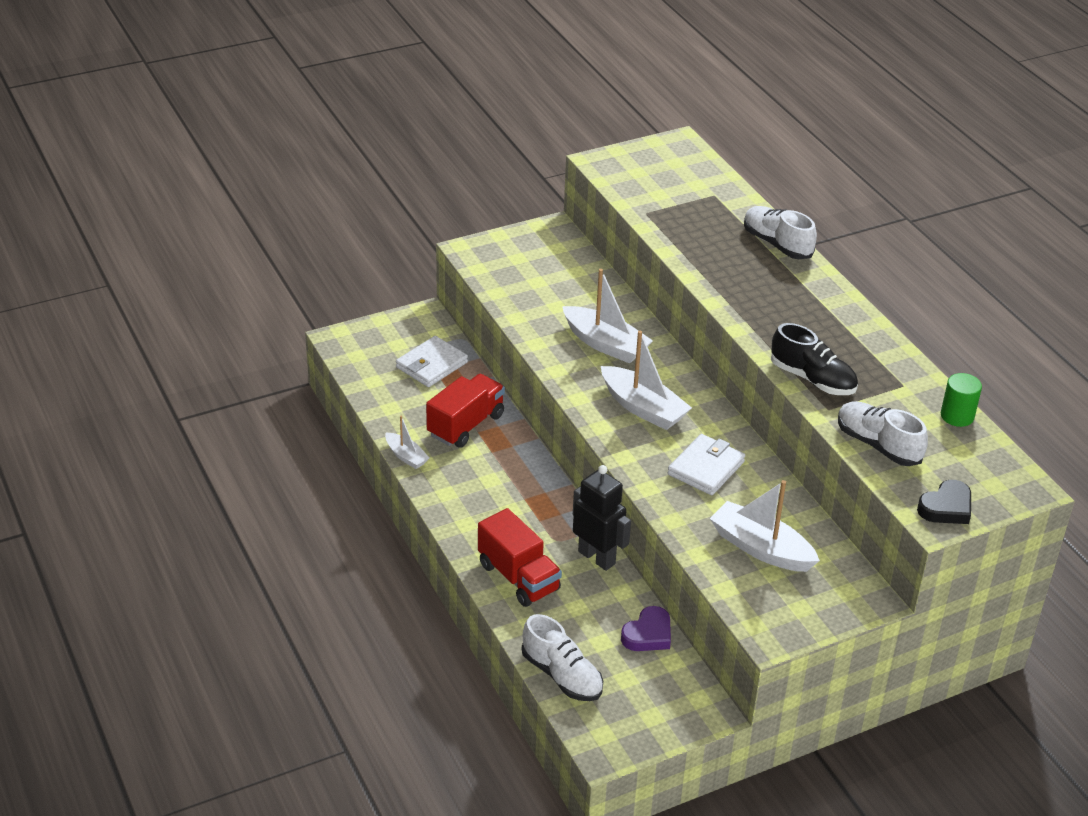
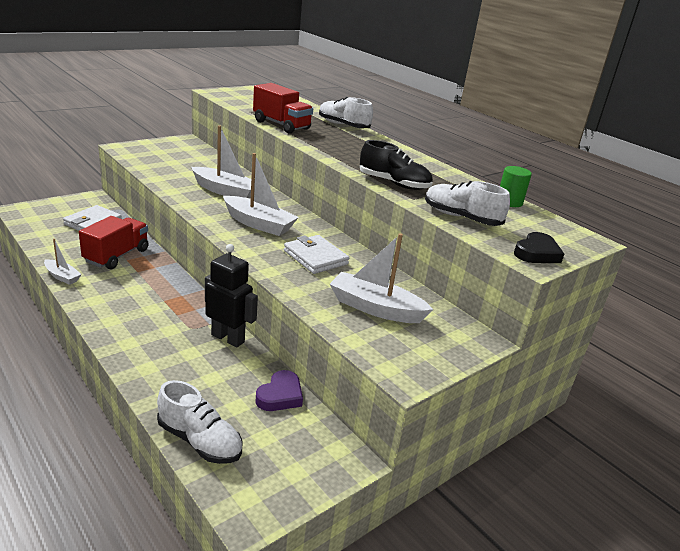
camera: 15 degrees left, 10 degrees down
red truck [478,508,562,607] -> red truck moved to [253,83,313,133]
white wallet [668,434,745,495] -> white wallet turned 60 degrees counterclockwise [284,235,349,274]

